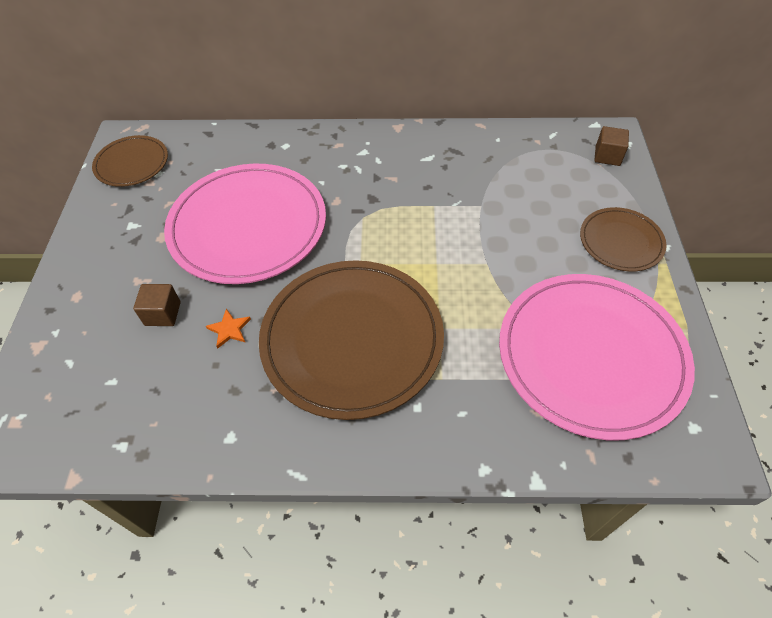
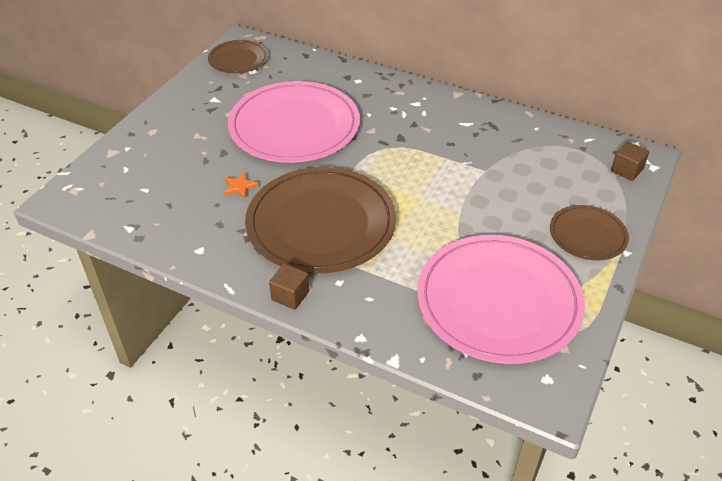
camera: 25 degrees right, 10 degrees down
brown cube [133,284,181,326] -> brown cube moved to [269,264,309,310]

